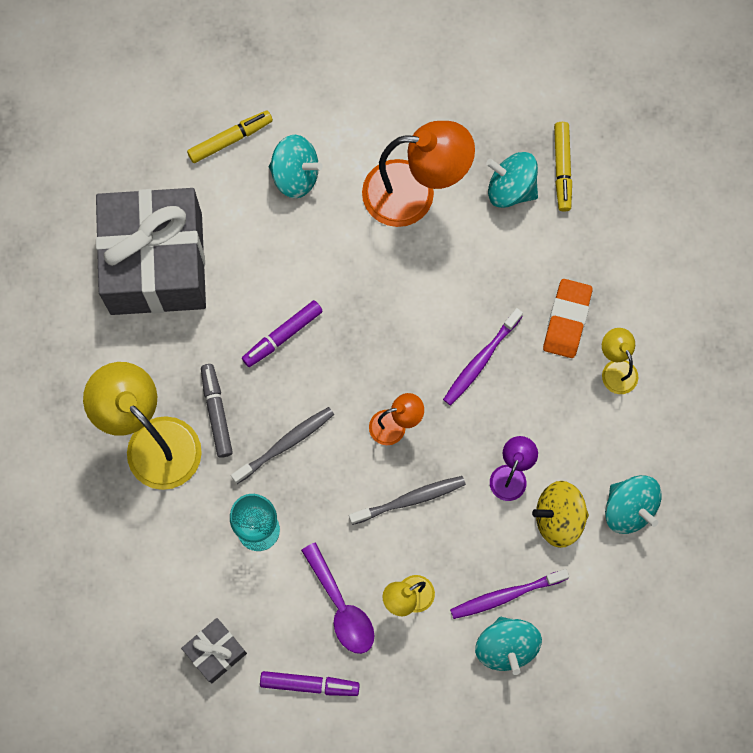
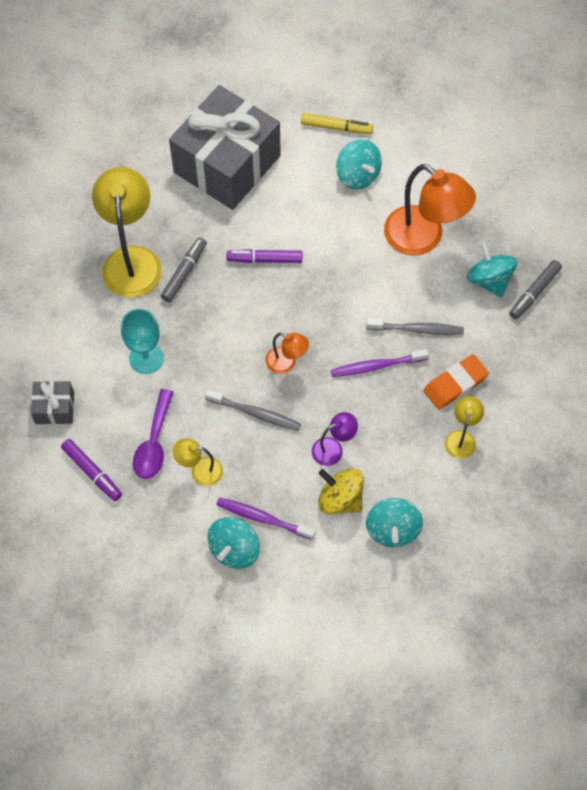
camera: 40 degrees right, 10 degrees down
grey toothbrush [231,407,334,484] -> grey toothbrush moved to [366,318,464,335]
yellow marker [554,122,572,212] -> grey marker [509,260,562,319]

